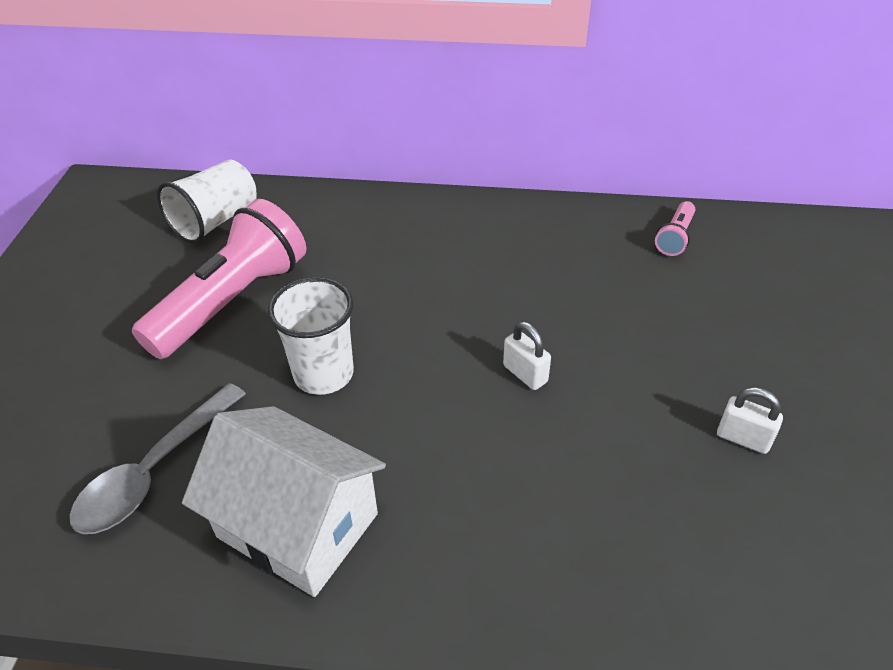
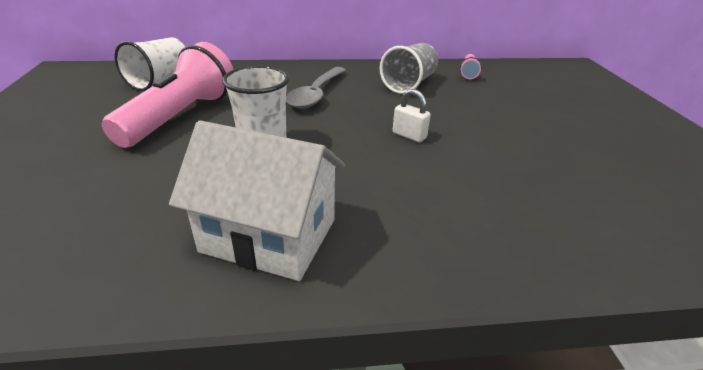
camera: 15 degrees left, 10 degrees down
grey spoon [69,383,246,534] -> grey spoon moved to [286,67,346,109]
white padlock [717,387,783,454] -> none
none -> grey cup [380,43,438,94]

